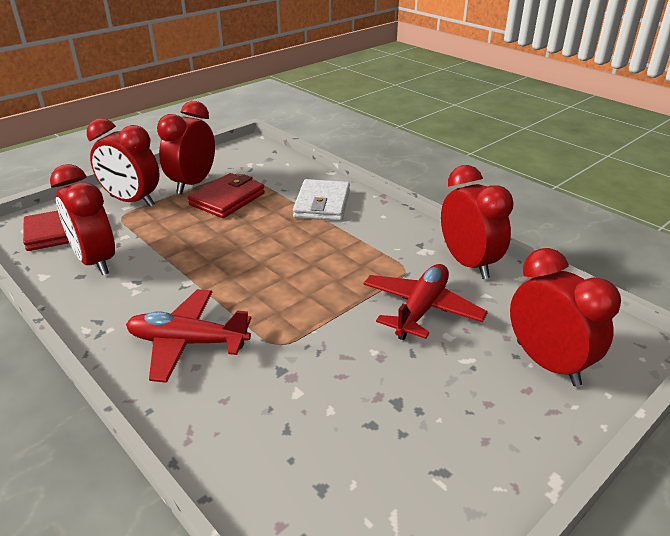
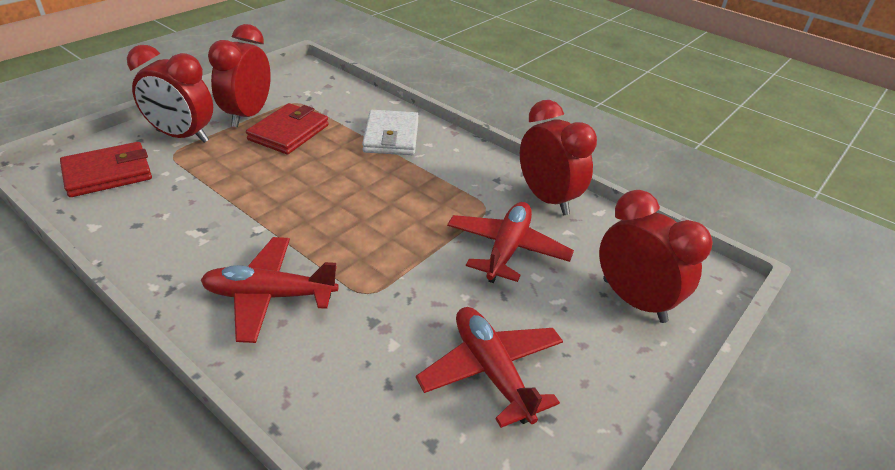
camera: 10 degrees left, 5 degrees up
red clock [50,164,115,275] -> none
none -> red plane [416,307,563,428]

